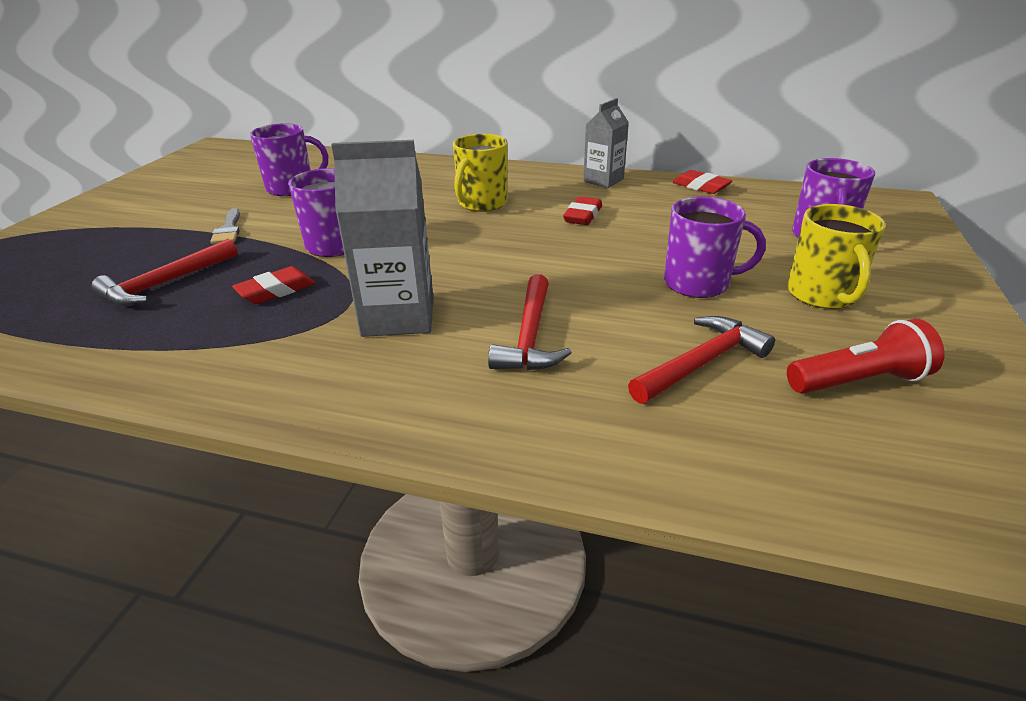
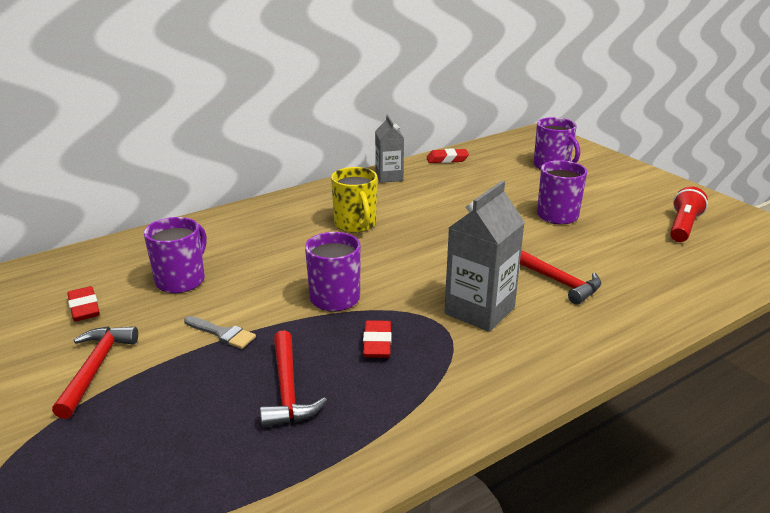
camera: 50 degrees left, 5 degrees down
red eraser [563,196,602,225] -> red eraser moved to [67,286,100,322]
red hammer [628,316,775,404] -> red hammer moved to [52,327,138,419]
yellow mug [787,204,886,309] -> none

